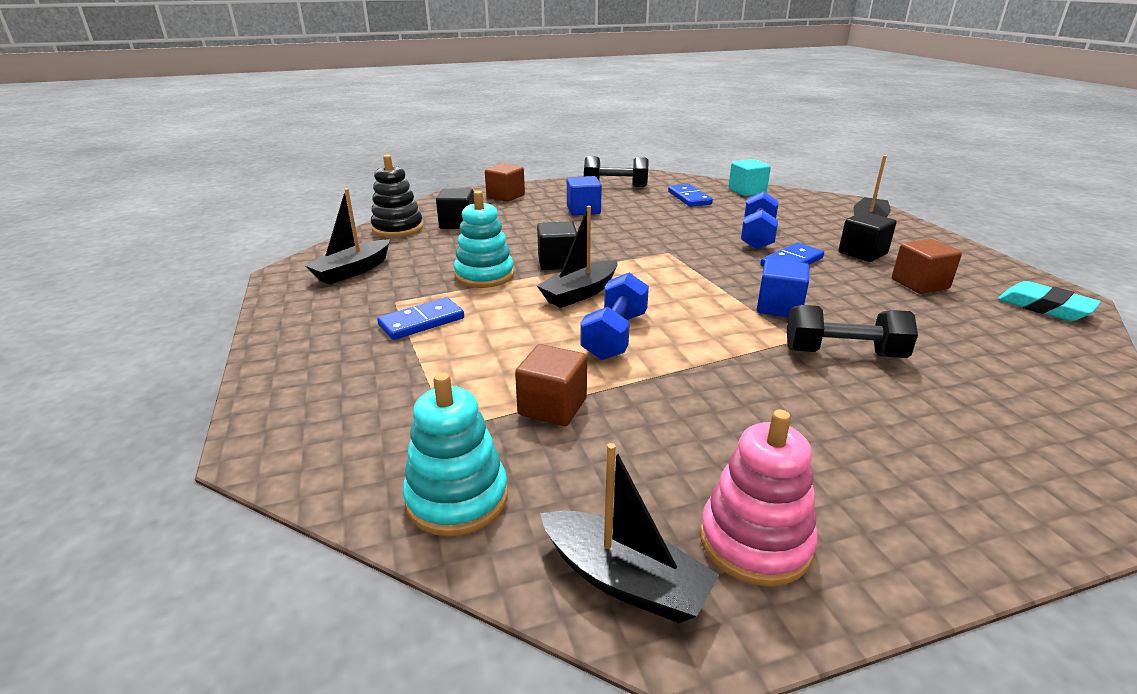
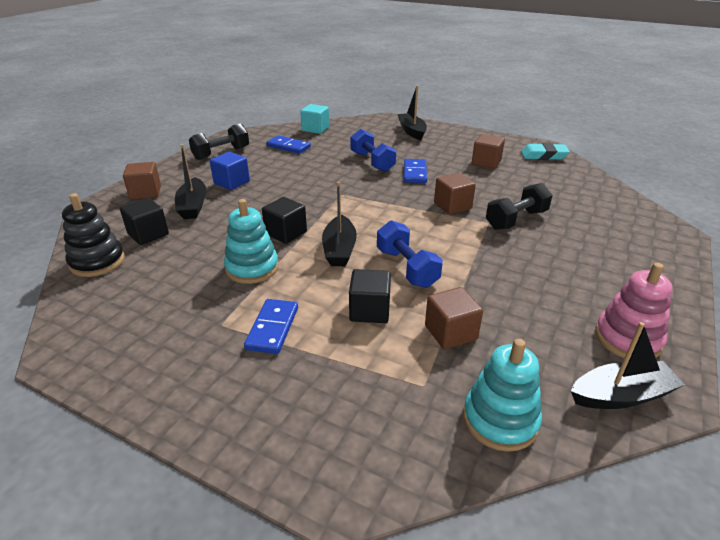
camera: 45 degrees left, 5 degrees up
black boat [304,189,390,285] -> black boat moved to [175,144,207,219]
blue cube [757,259,809,317] -> brown cube [434,173,476,214]
black cube [838,212,897,262] -> black cube moved to [349,269,391,323]

